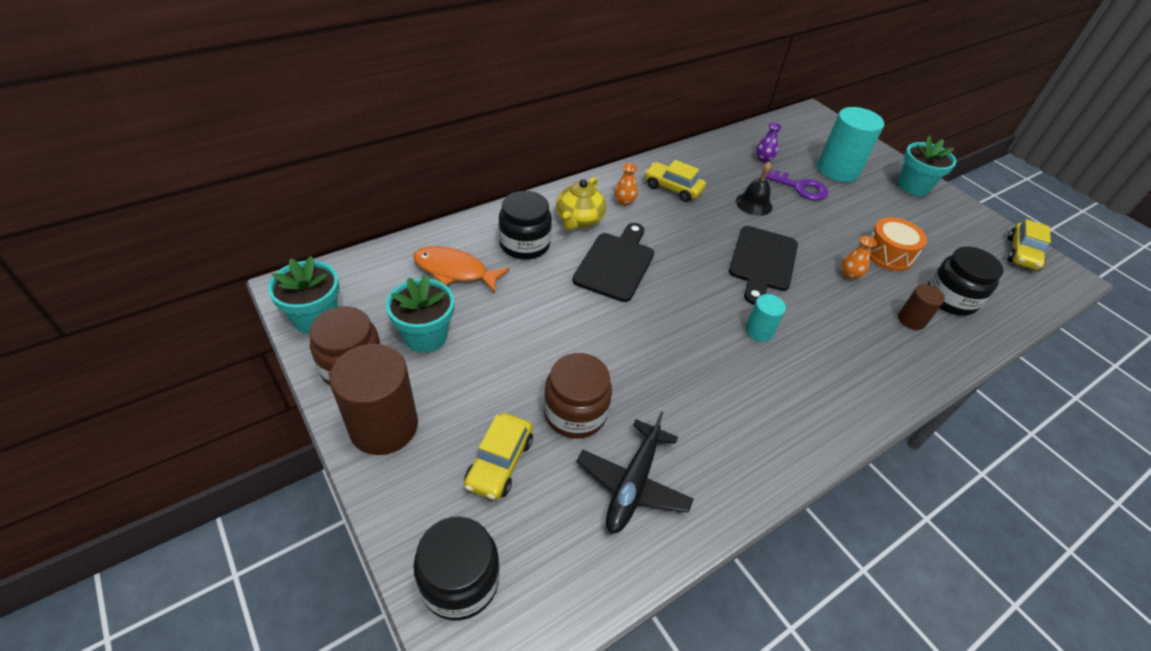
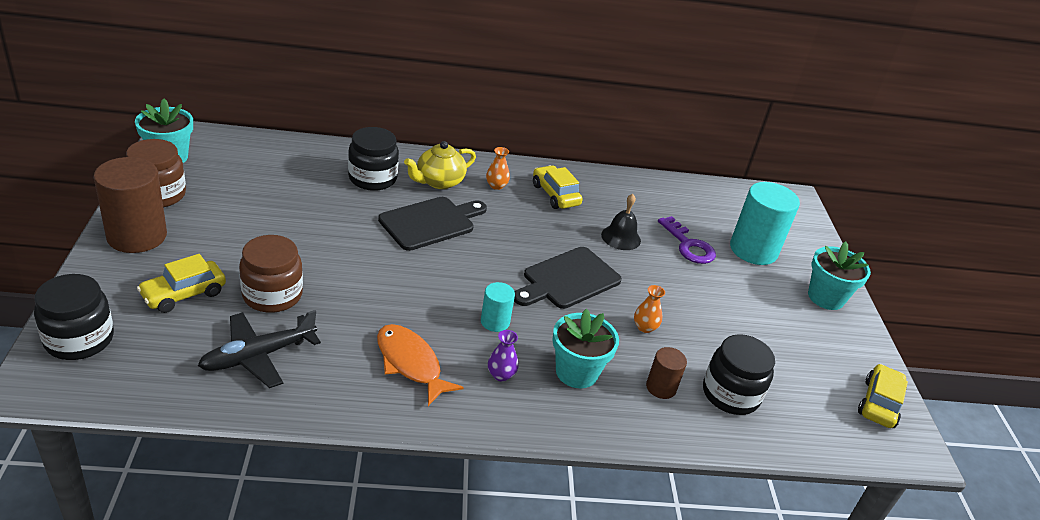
camera: 30 degrees right, 10 degrees down
turquoise flower pot [386,274,454,353] -> turquoise flower pot moved to [552,309,619,388]
orange fish [413,246,510,293] -> orange fish moved to [377,324,464,406]
purple vase [756,123,782,162] -> purple vase moved to [488,330,518,381]
orange drum [869,217,927,271] -> none
yellow car [1007,219,1051,271] -> yellow car turned 150 degrees clockwise [858,364,908,428]

